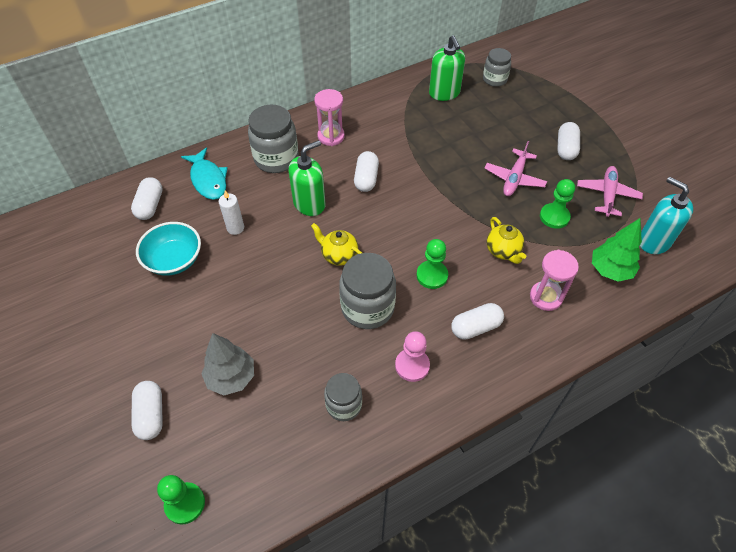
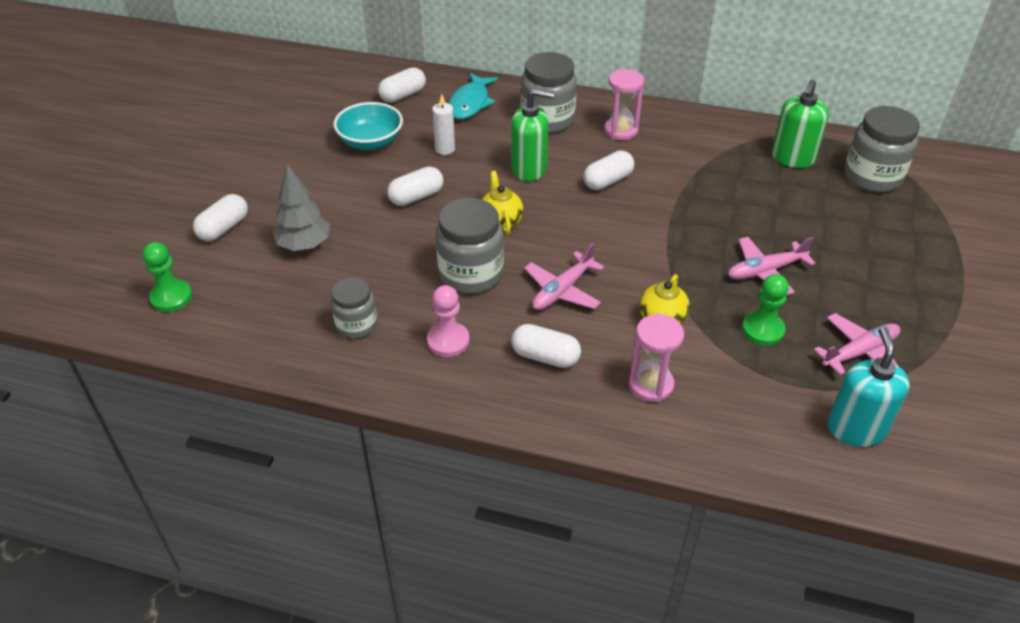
camera: 45 degrees right, 10 degrees down
green pawn [416,239,448,289] -> pink plane [524,243,604,310]
grey jar [483,48,511,87] -> grey jar [844,106,920,193], size x1.63
white capsule [557,122,580,160] -> white capsule moved to [387,166,444,206]
green tree [592,218,642,282] -> none

